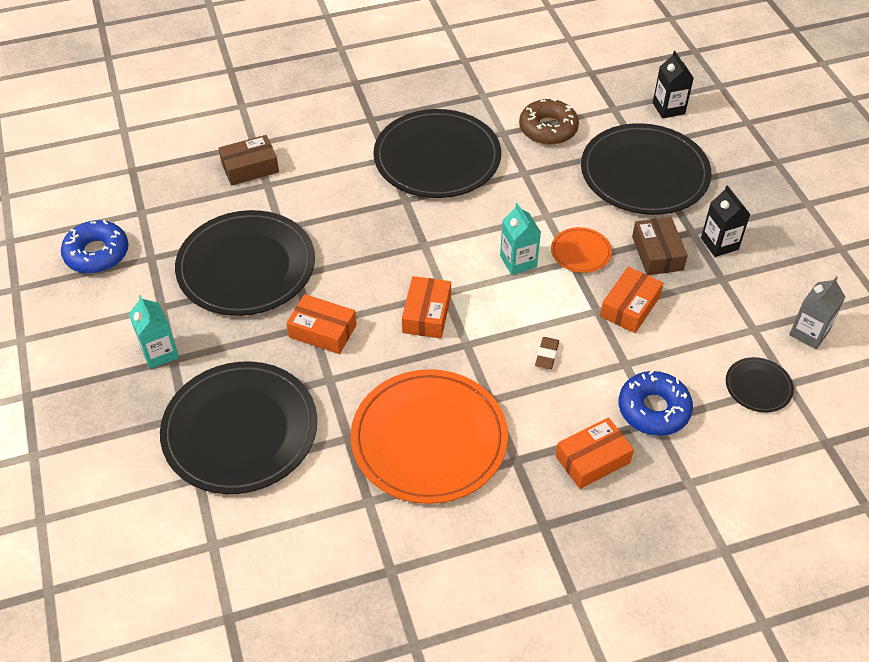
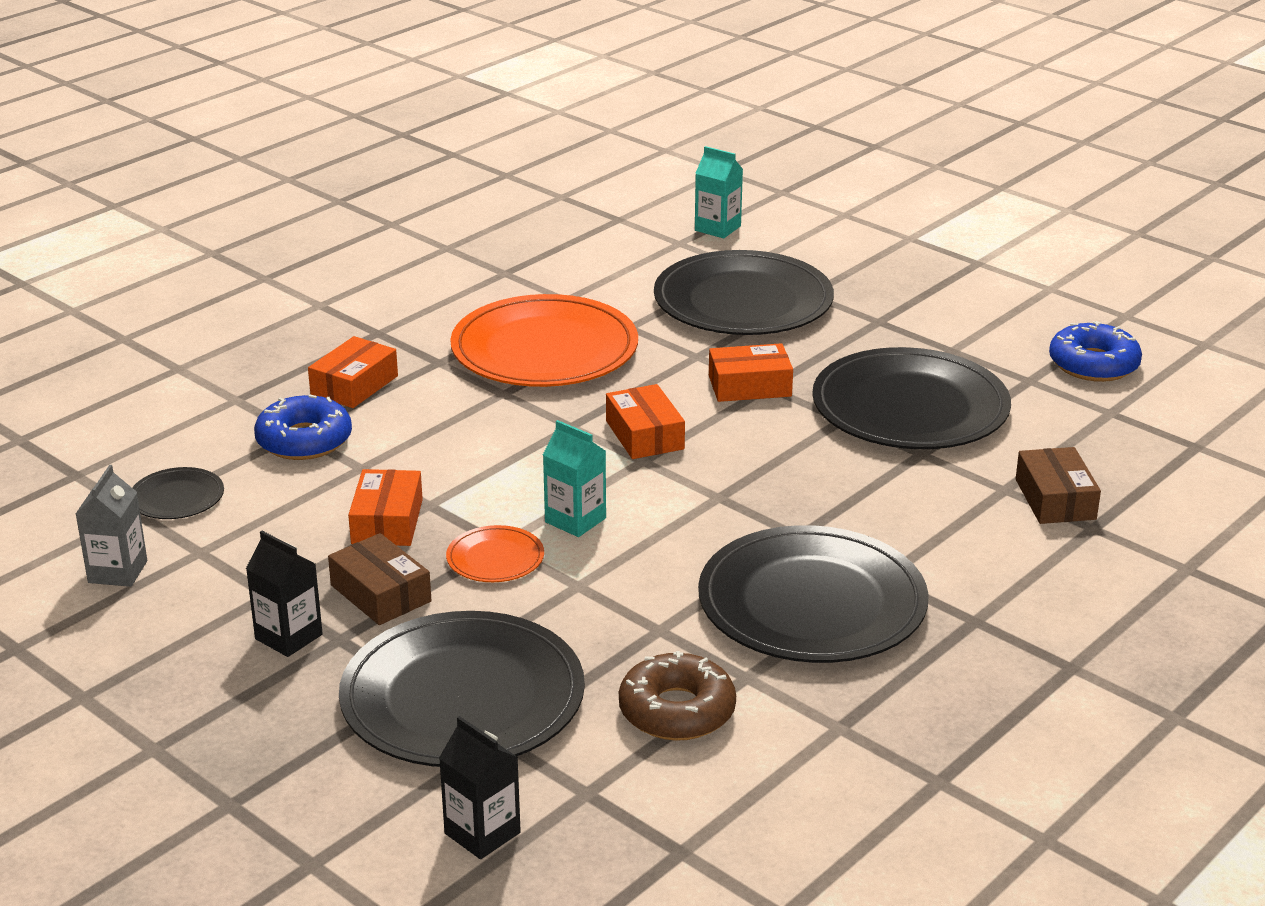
camera: 150 degrees right, 20 degrees down
turquoise carton [129,295,179,369] -> turquoise carton moved to [695,146,743,238]
brown box [218,135,279,186] -> brown box turned 45 degrees counterclockwise [1016,447,1101,524]
brown eraser [535,337,559,369] -> none

